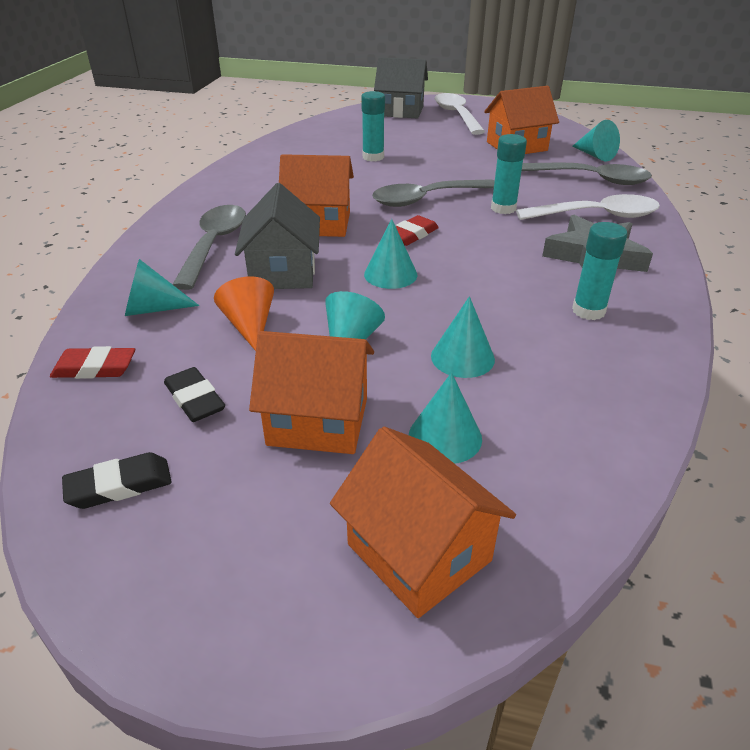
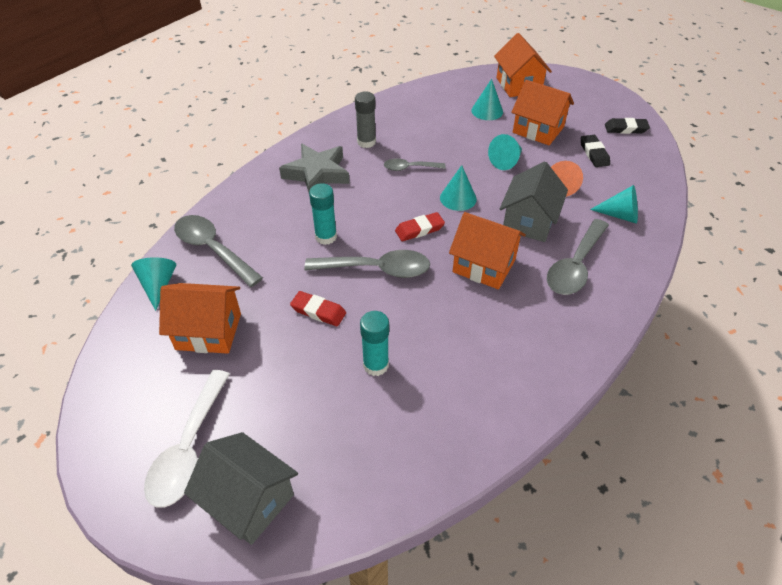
camera: 155 degrees left, 10 degrees up
red eraser [50,346,135,379] -> red eraser moved to [290,291,346,326]
turquoise cone [431,296,495,378] -> none
white spoon [516,194,660,220] -> none
turquoise glue stick [572,222,627,320] -> grey glue stick [355,91,376,148]
none -> grey spoon [384,158,446,171]

